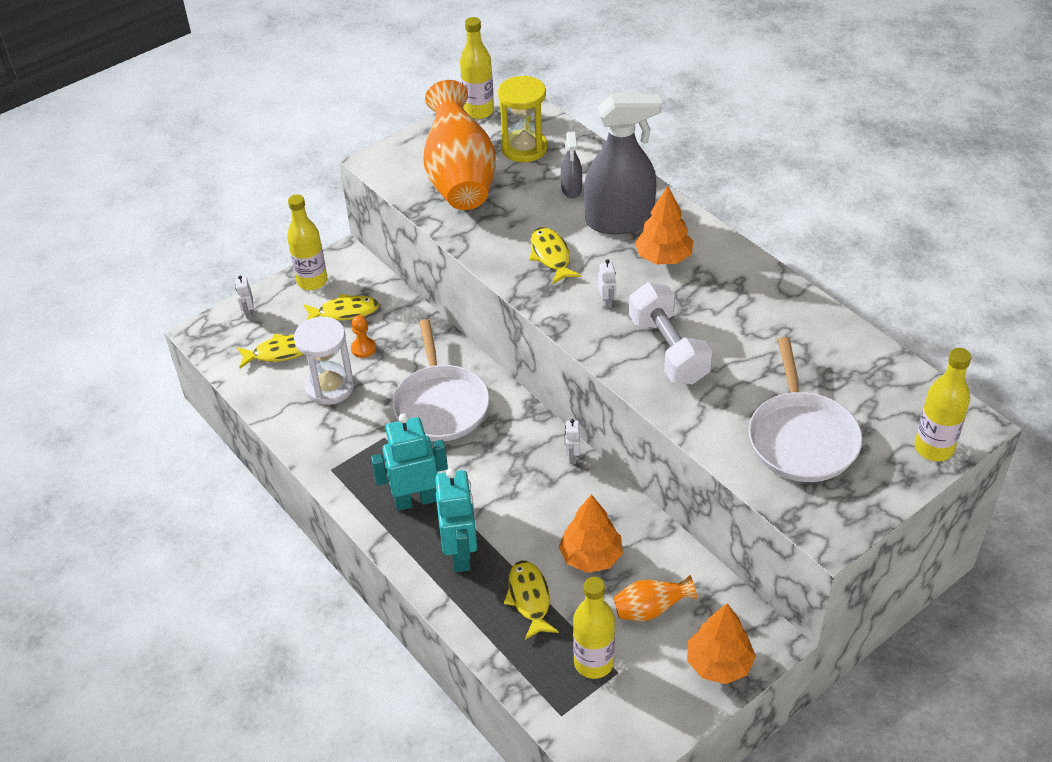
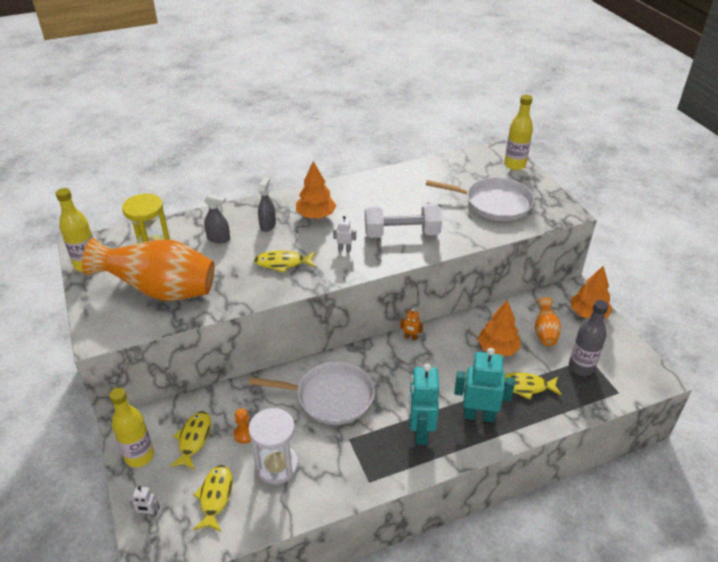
camera: 75 degrees left, 5 degrees down
white robot [565,419,580,464] -> orange robot [400,309,423,340]
yellow bottle [573,577,615,679] -> grey bottle [569,300,608,376]
grey spray bottle [584,94,662,235] -> grey spray bottle [258,177,276,232], size x0.47

